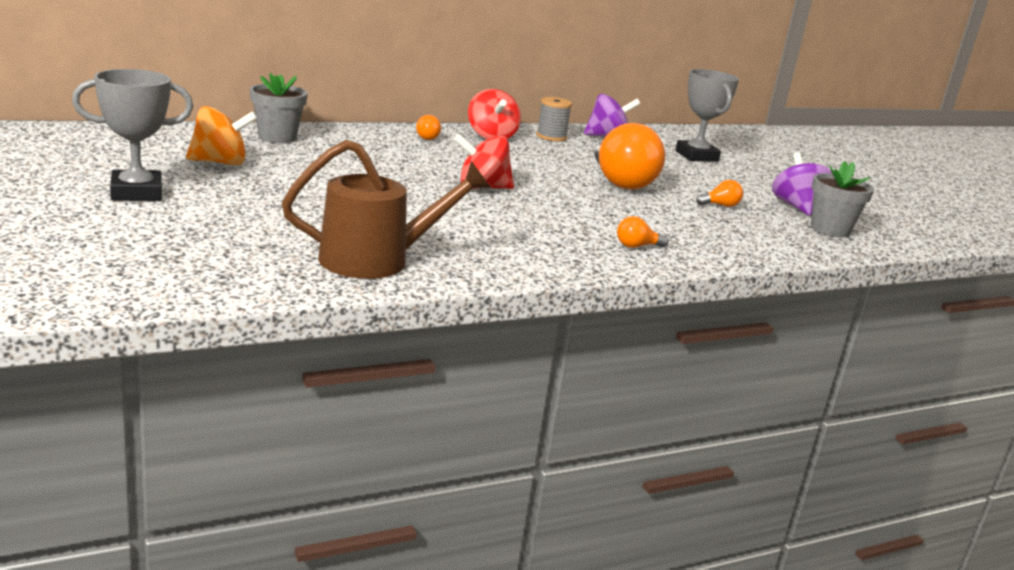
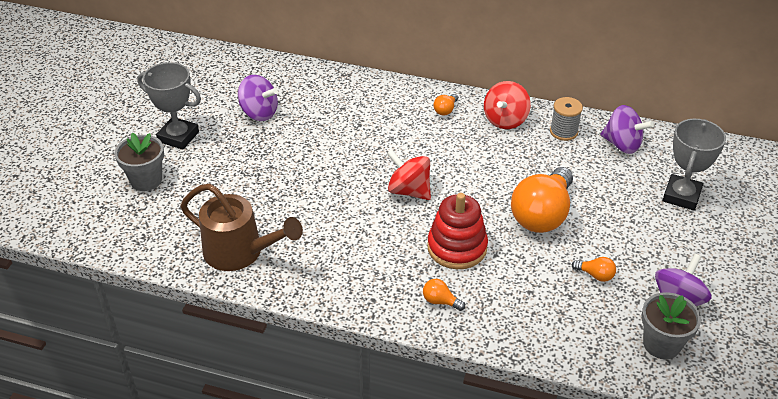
camera: 45 degrees right, 20 degrees up
orange spinning top [186,106,258,166] -> purple spinning top [238,75,278,121]
grey flower pot [250,73,308,143] -> grey flower pot moved to [114,133,164,191]
none -> red stacking toy [427,193,488,269]

